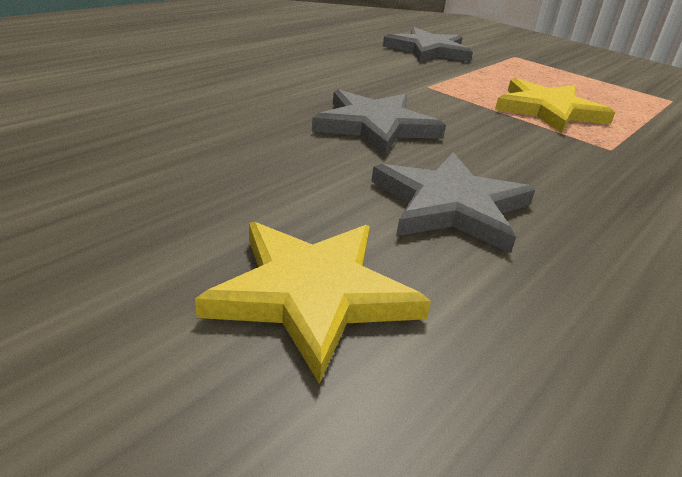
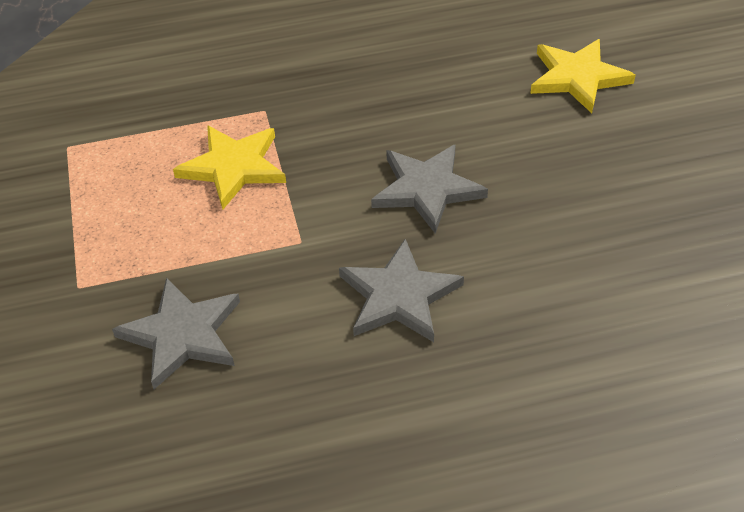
camera: 140 degrees left, 15 degrees up
grey star [371,152,535,254] -> grey star moved to [339,239,464,342]

